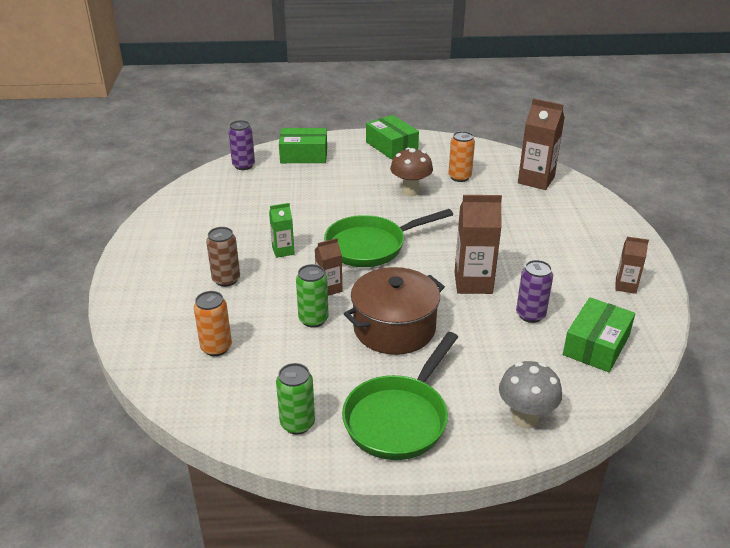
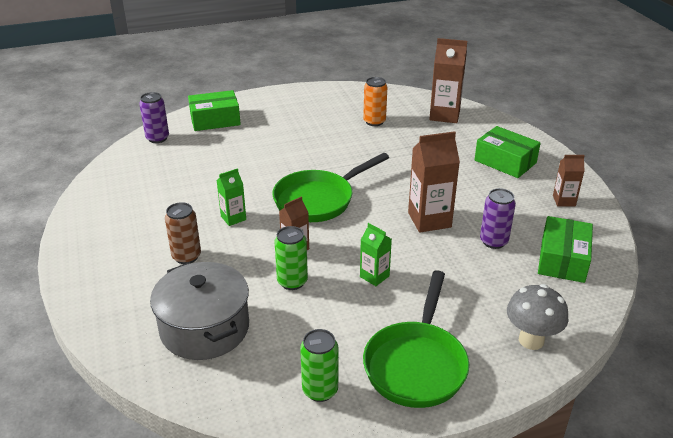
camera: 15 degrees left, 0 degrees up
orange can [194,291,232,356] -> grey pot [150,262,249,360]
brown pot [344,267,445,355] -> green carton [360,223,392,286]
green box [366,115,419,159] -> green box moved to [474,126,541,178]
brown mushroom [390,148,433,196] -> none

